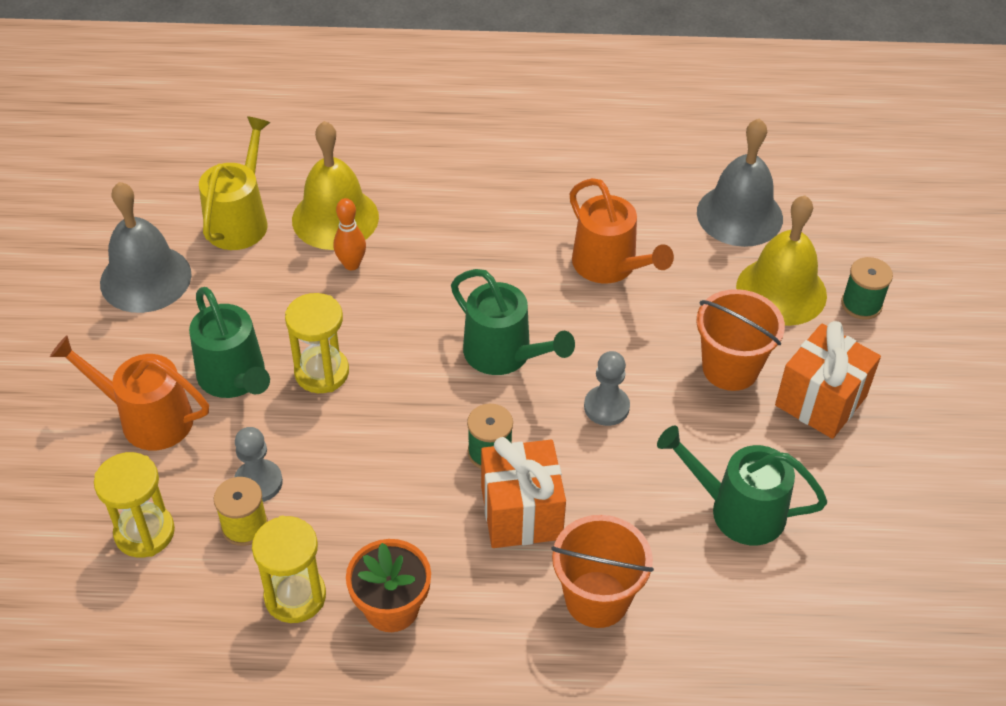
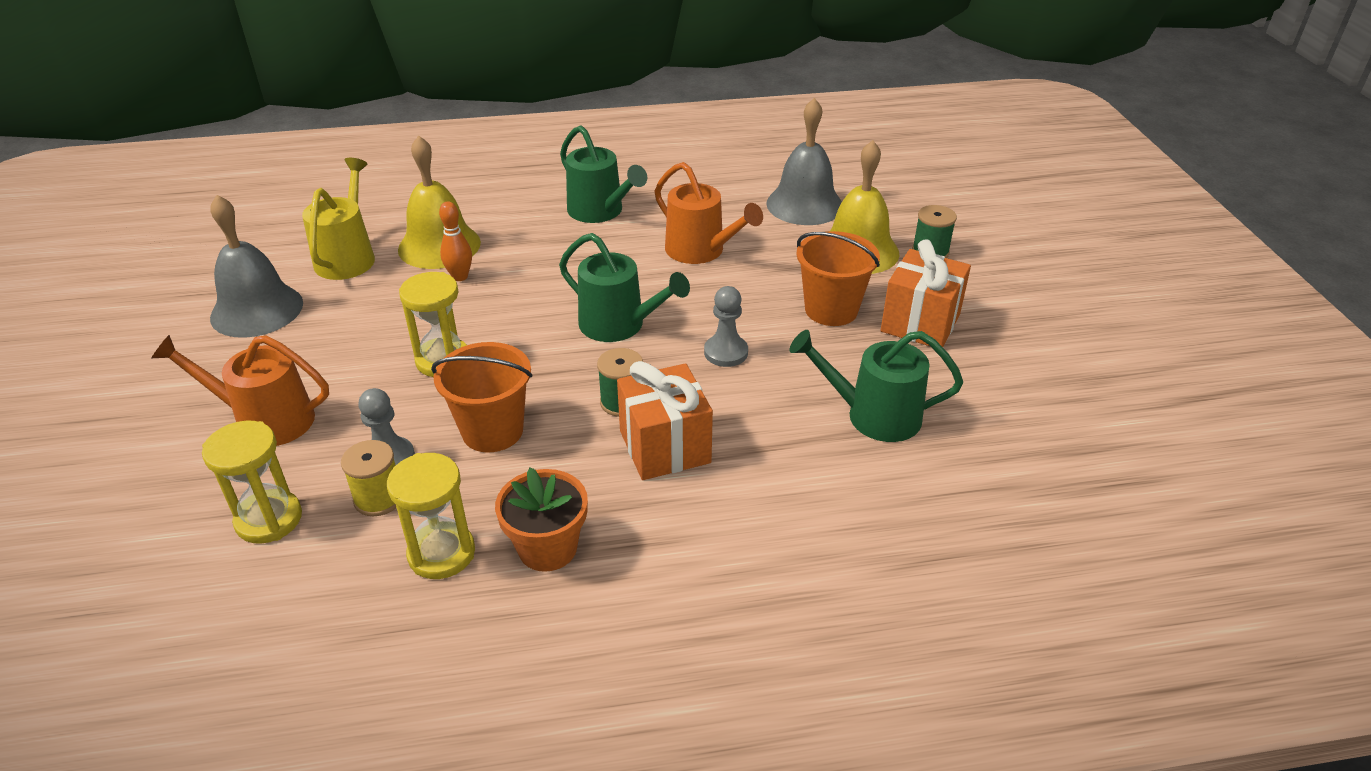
camera: 10 degrees left, 10 degrees down
green watering can [189,287,270,398] -> green watering can moved to [560,125,647,223]
orange bucket [551,515,654,628] -> orange bucket moved to [431,342,532,452]

